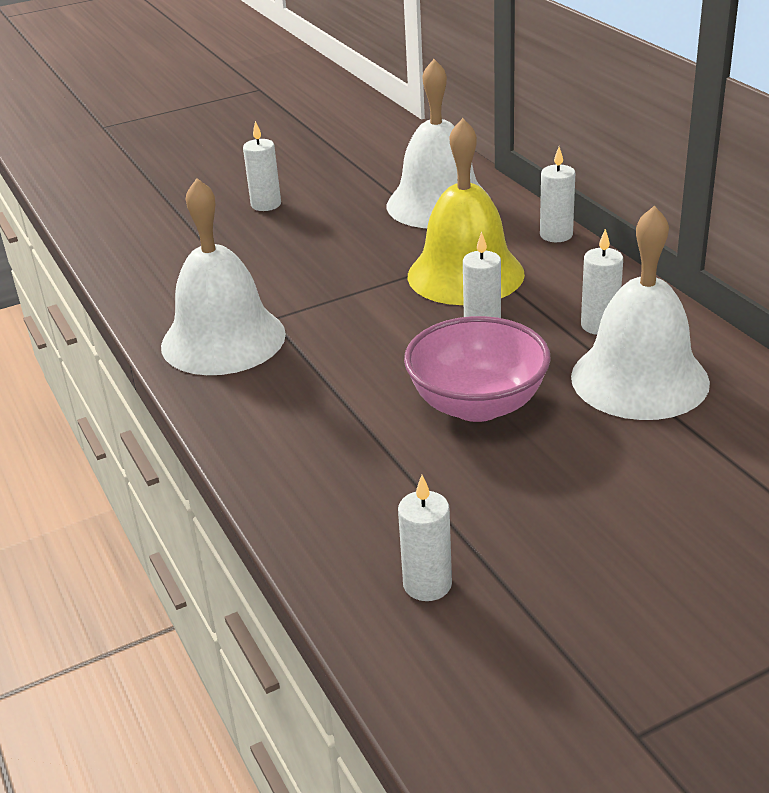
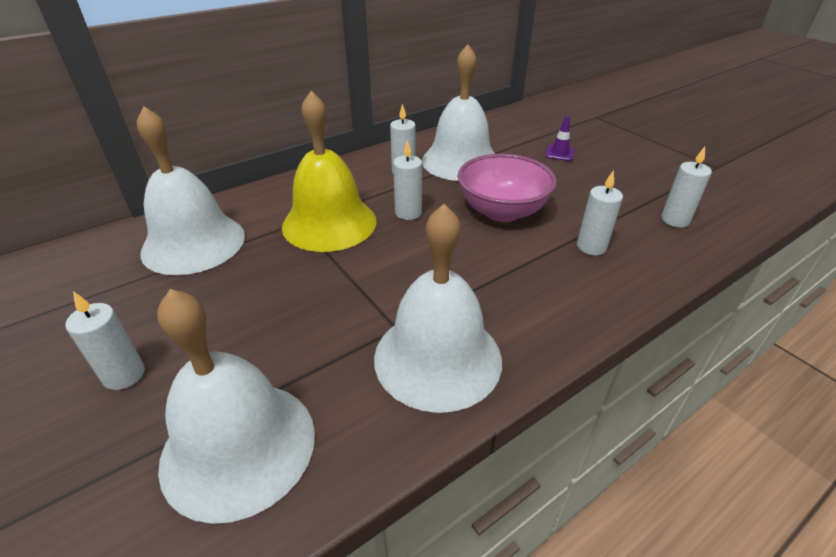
camera: 100 degrees left, 5 degrees up
white candle [540,147,575,242] -> white candle moved to [577,171,623,256]
none -> white bell [157,289,315,524]
none -> purple traffic cone [545,116,575,161]

